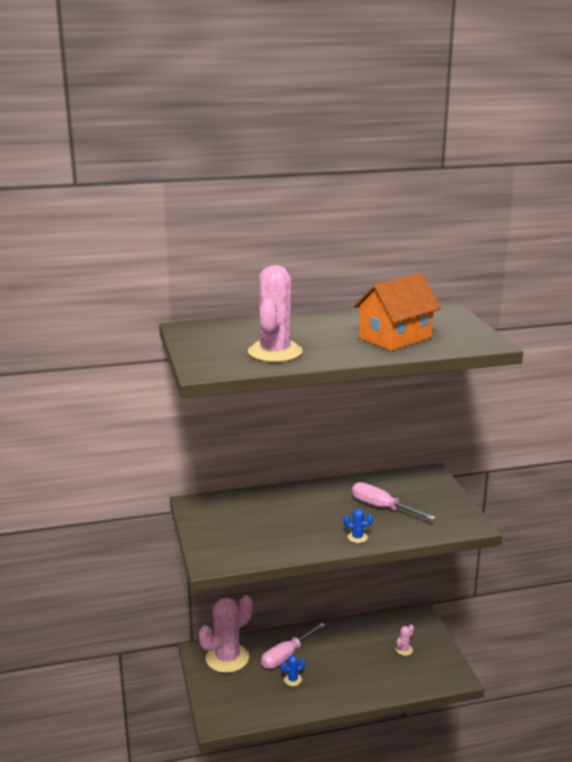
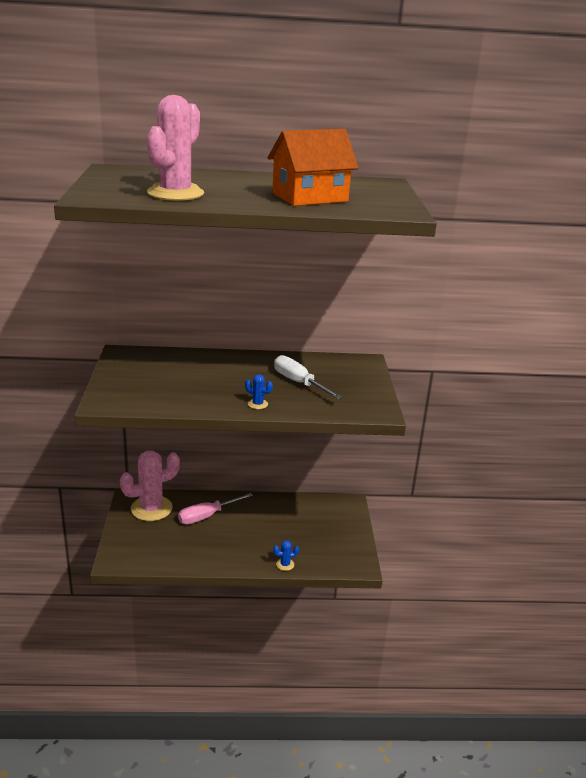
camera: 10 degrees right, 5 degrees up
blue cactus [281,655,305,686] -> blue cactus moved to [273,540,299,571]
pink screwdriver [352,482,436,520] -> white screwdriver [274,355,342,399]
pink cactus [395,624,414,656] -> none

